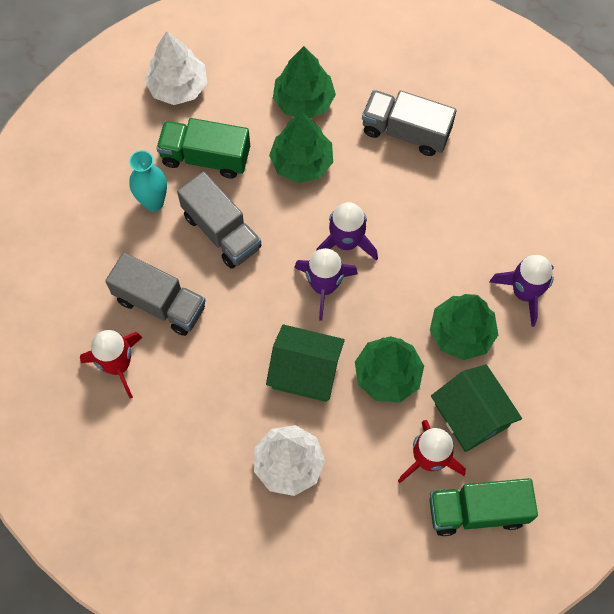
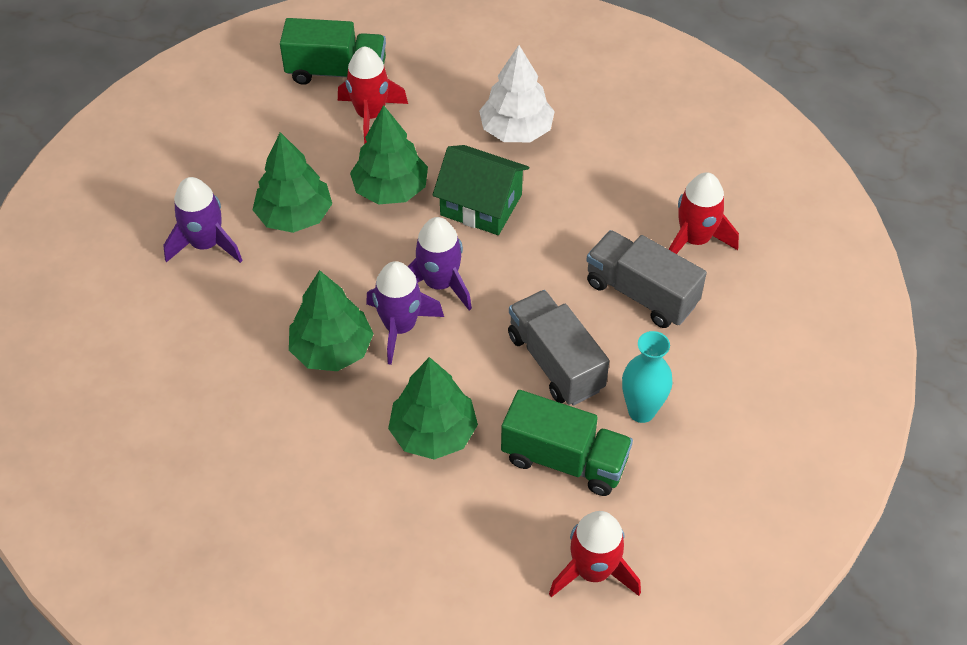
camera: 170 degrees left, 15 degrees down
white tree [145,31,207,105] -> red rocket [549,511,641,597]
green tree [273,46,336,118] -> green tree moved to [289,270,373,371]
grey truck [362,90,456,156] -> none
green house [431,364,522,452] -> none

